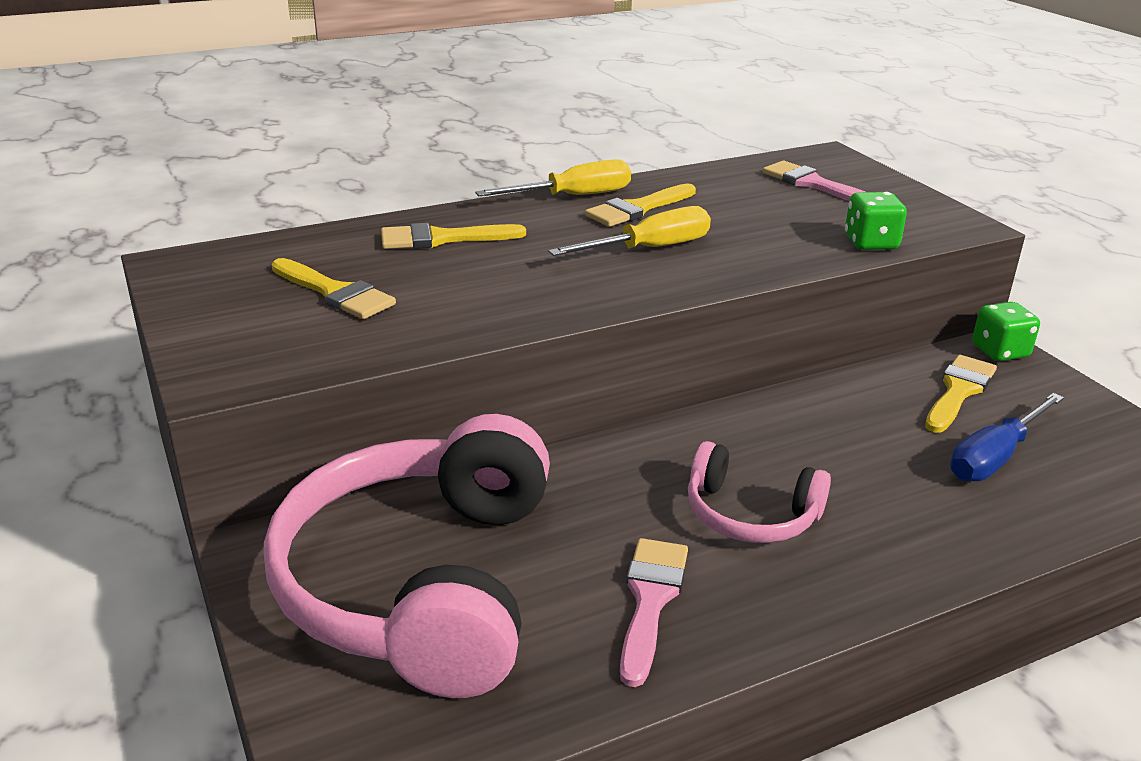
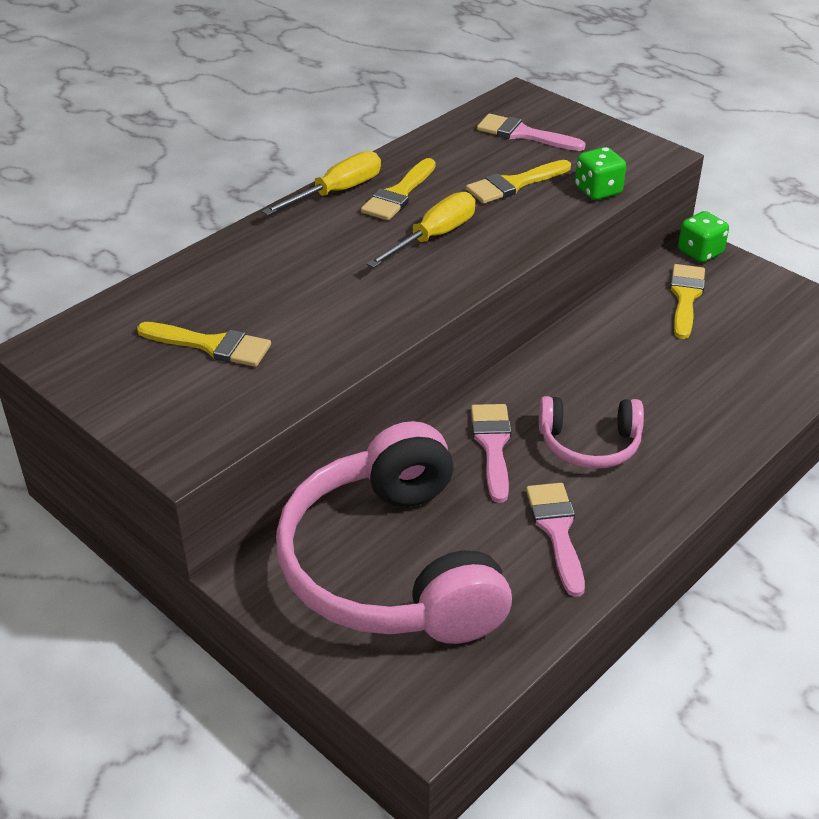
camera: 20 degrees left, 10 degrees up
yellow brush [381,223,526,249] -> yellow brush moved to [466,160,571,204]
blue screwdriver [950,393,1064,481] -> none
none -> pink brush [471,404,511,503]

